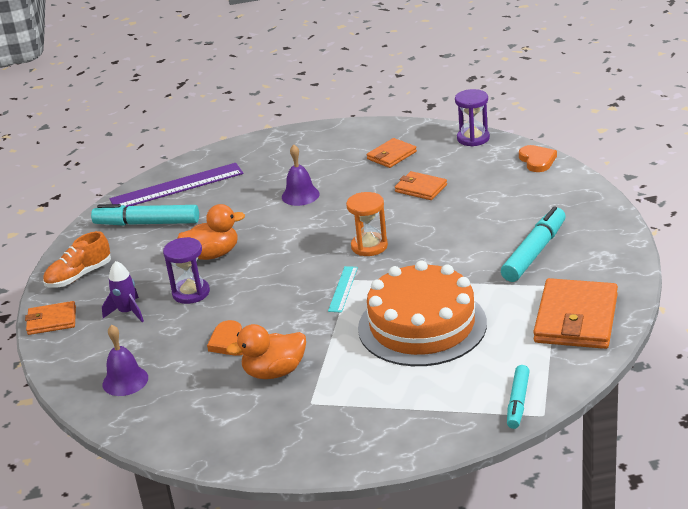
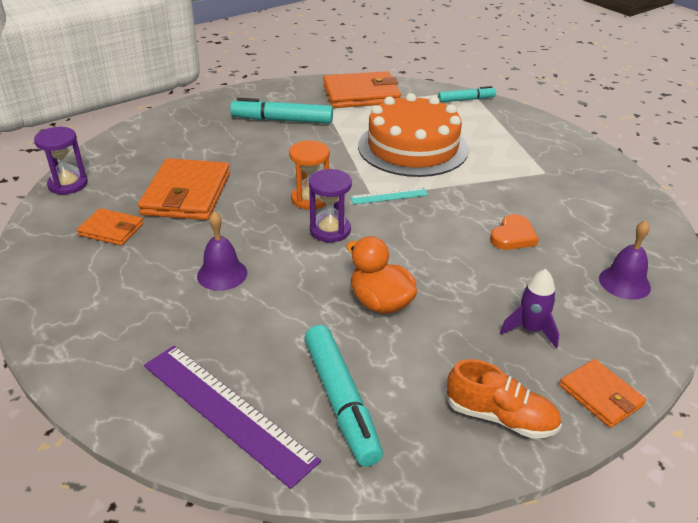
camera: 120 degrees left, 5 degrees up
purple hourglass [163,237,210,304] -> purple hourglass moved to [309,169,352,242]
orange duck [226,324,306,379] -> none
orange wallet [395,171,447,200] -> orange wallet [138,158,230,220], size x1.83
orange heart [519,145,557,172] -> none

